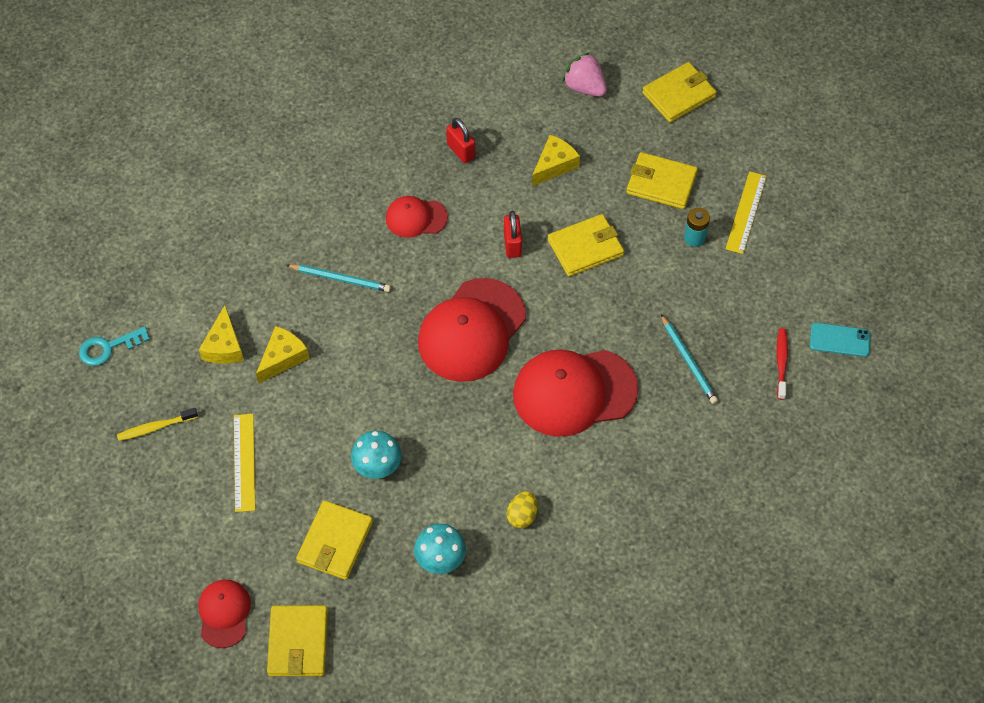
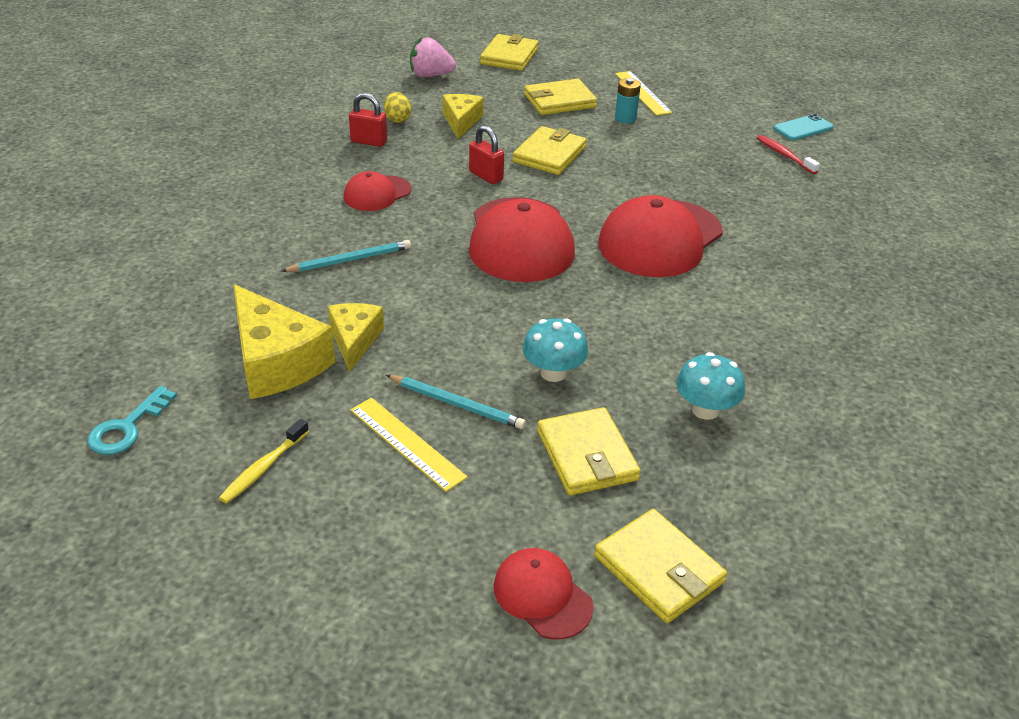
camera: 40 degrees left, 20 degrees down
yellow cheese [199,305,244,364] -> yellow cheese [233,284,335,399], size x1.66
yellow egg [507,491,538,528] -> yellow egg moved to [384,92,411,123]
turquoise pencil [661,314,718,404] -> turquoise pencil moved to [386,375,526,429]

